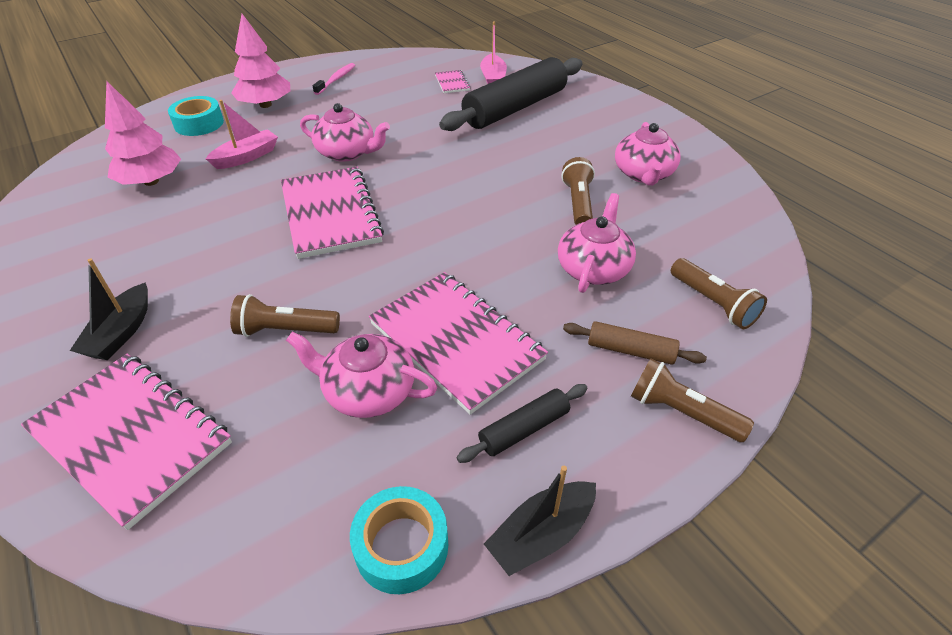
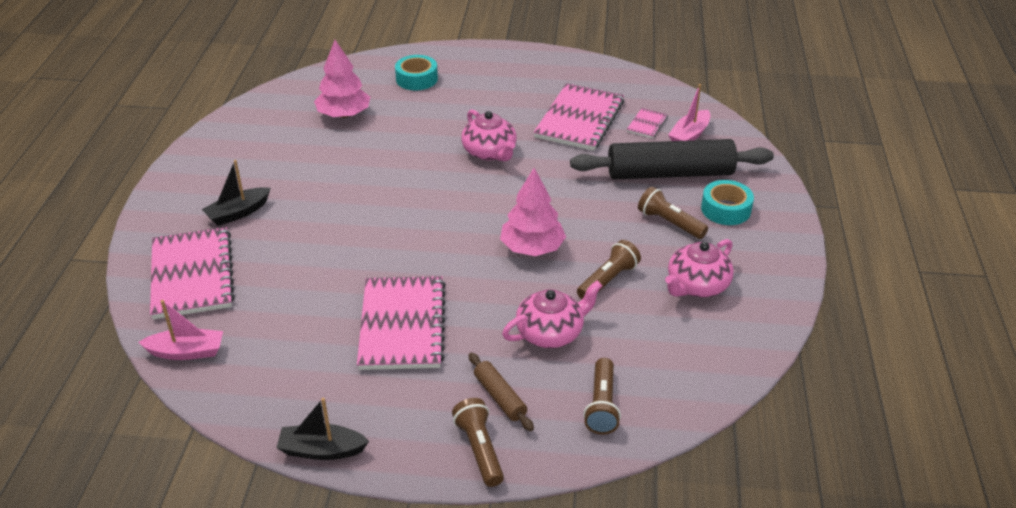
camera: 40 degrees right, 5 degrees down
pink boat [206,100,278,169] -> pink boat moved to [138,300,223,360]
brown flashlight [230,294,340,337] -> brown flashlight moved to [638,186,708,239]
pink tree [231,14,290,108] -> pink tree moved to [500,168,566,256]
pink notebook [281,167,384,259] -> pink notebook moved to [534,83,624,151]
pink teapot [286,332,437,418] -> none
pink toothbrush [313,63,355,95] -> none
turquoise tape [350,486,448,594] -> turquoise tape moved to [701,180,754,225]
black rolling pin [457,384,587,463] -> none

